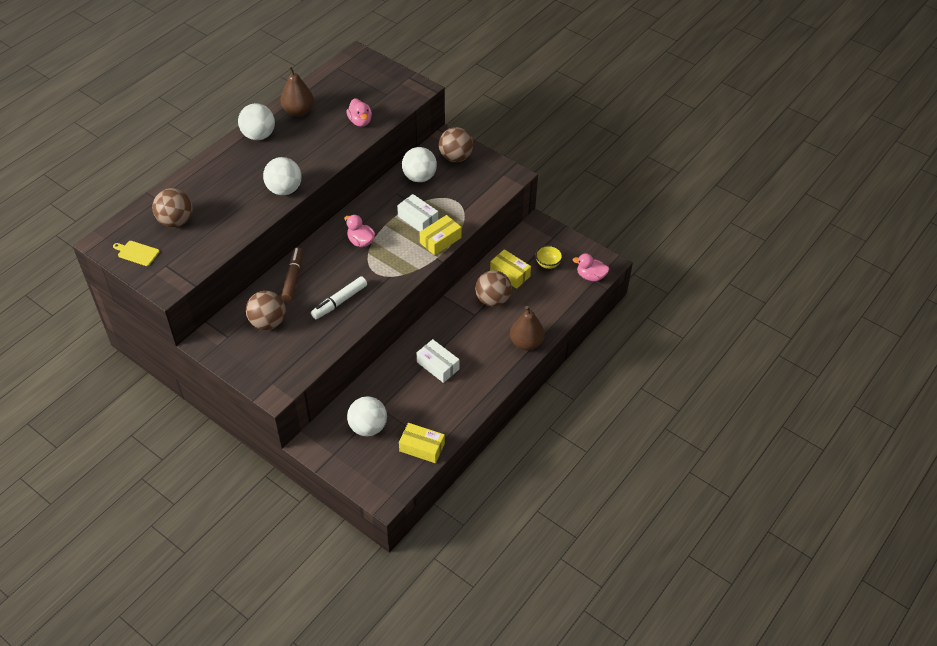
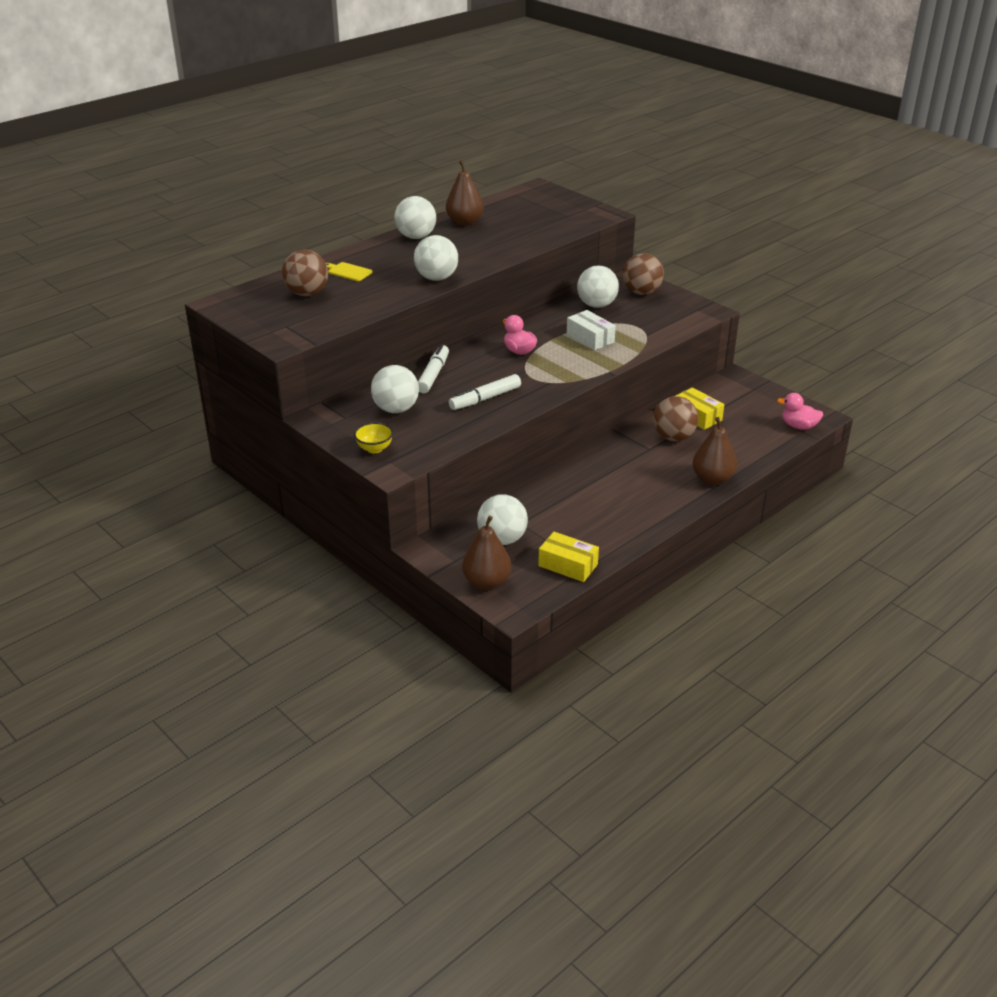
camera: 10 degrees right, 15 degrees down
yellow cutting board [113,241,159,266] -> yellow cutting board moved to [326,262,373,281]
brown ball [246,291,286,330] -> white ball [371,365,419,413]
brown marker [281,247,303,302] -> white marker [418,344,449,393]
pink duck [347,98,372,127] -> none
white box [417,339,460,383] -> none
yellow box [419,215,462,255] -> none
yellow bowl [535,245,563,269] -> yellow bowl moved to [354,422,393,453]
none -> brown pear [462,515,511,590]

